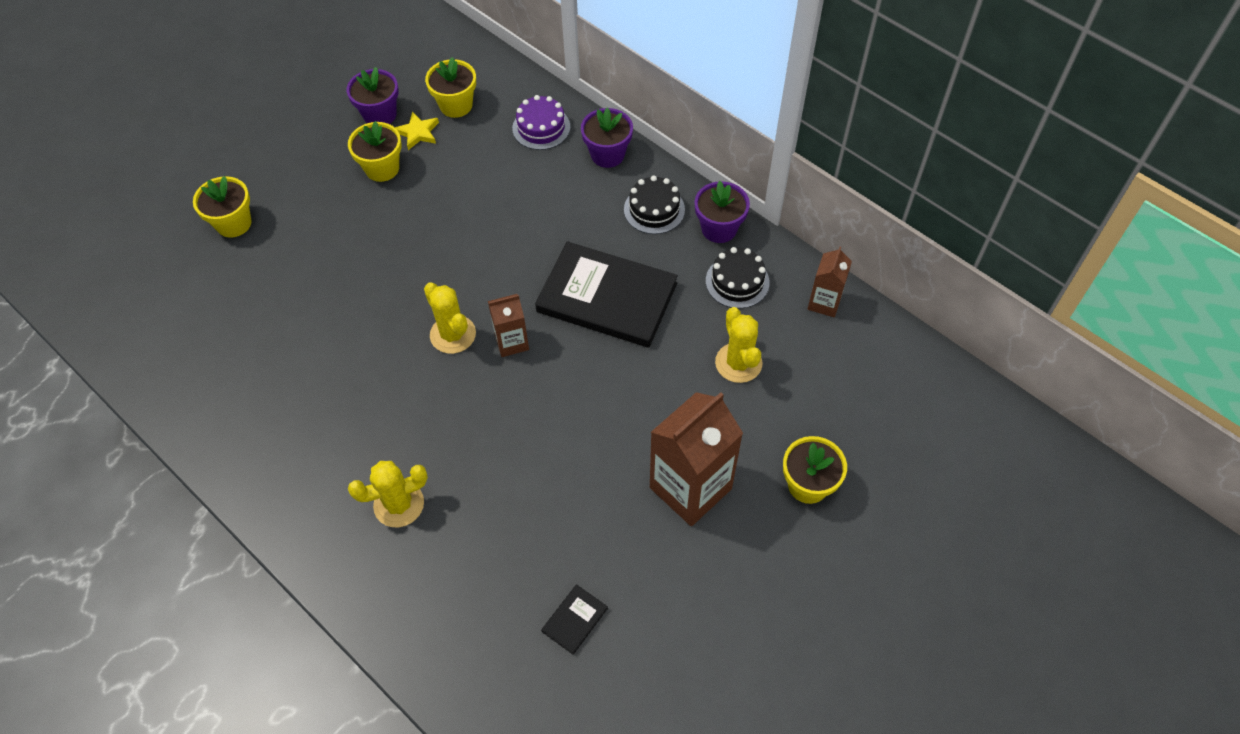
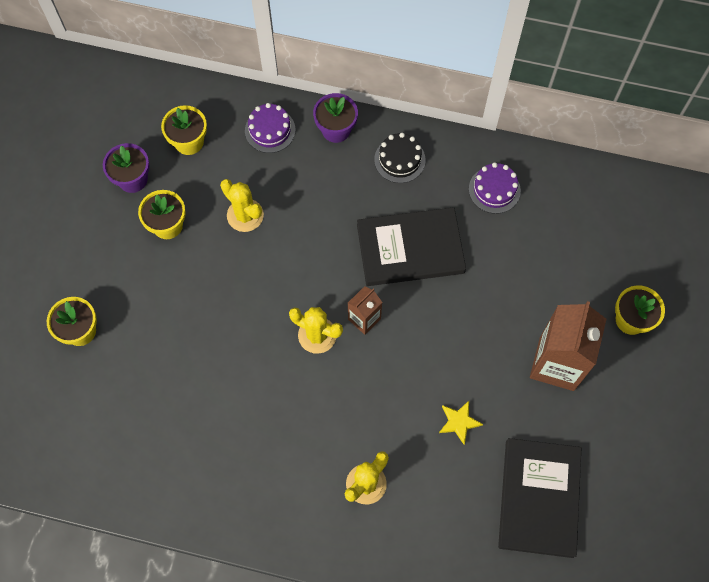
camera: 30 degrees left, 10 degrees up
yellow star [395,112,439,150] -> yellow star moved to [439,401,483,444]
black book [541,584,608,655] -> black book [498,438,581,558], size x2.45
purple flower pot [695,181,750,243] -> none
black cake [706,247,770,309] -> purple cake [469,162,521,214]
yellow cactus [715,307,762,383] -> yellow cactus moved to [220,179,264,232]
brown carton [808,247,852,317] -> none

